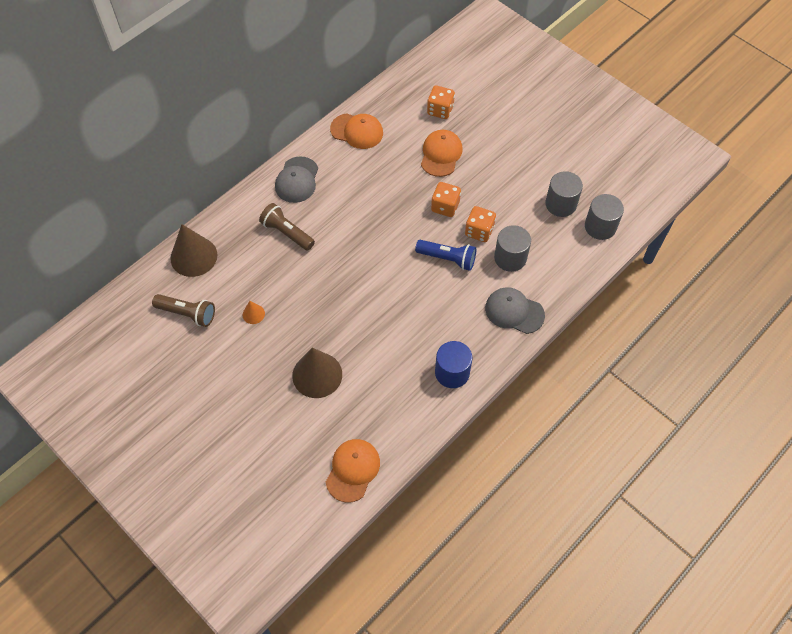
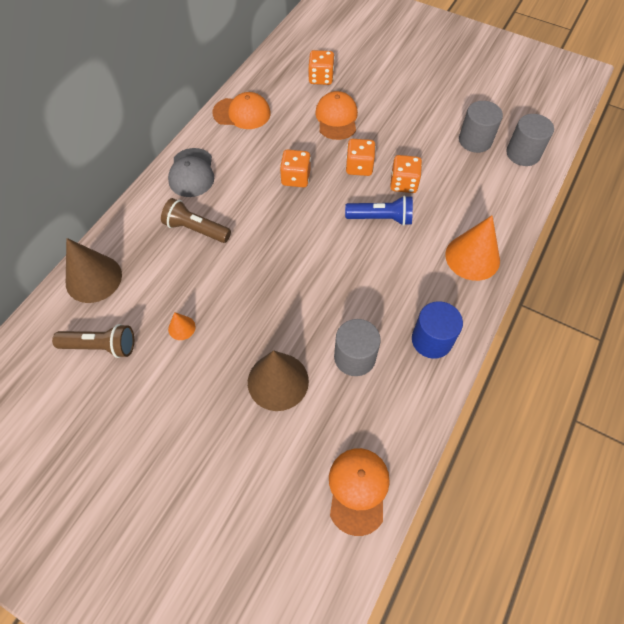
camera: 15 degrees left, 0 degrees up
grey cap [485,287,545,334] -> orange cone [445,215,500,281]
grey cylinder [494,225,531,272] -> grey cylinder moved to [334,319,381,376]
none -> orange dice [280,149,311,187]

